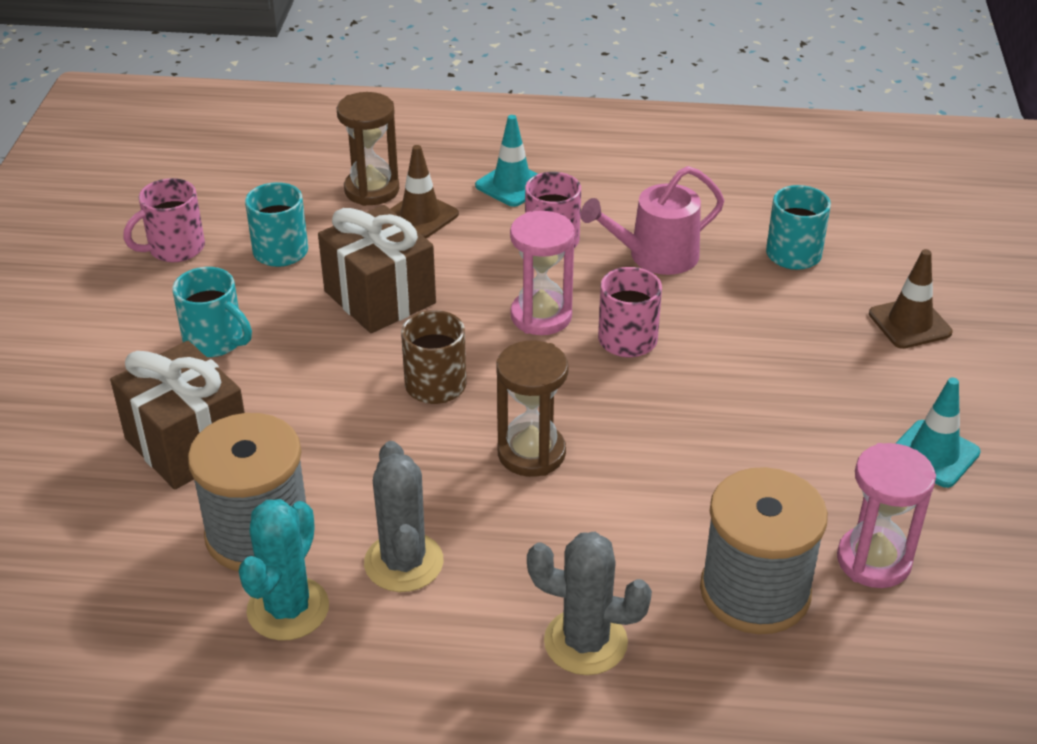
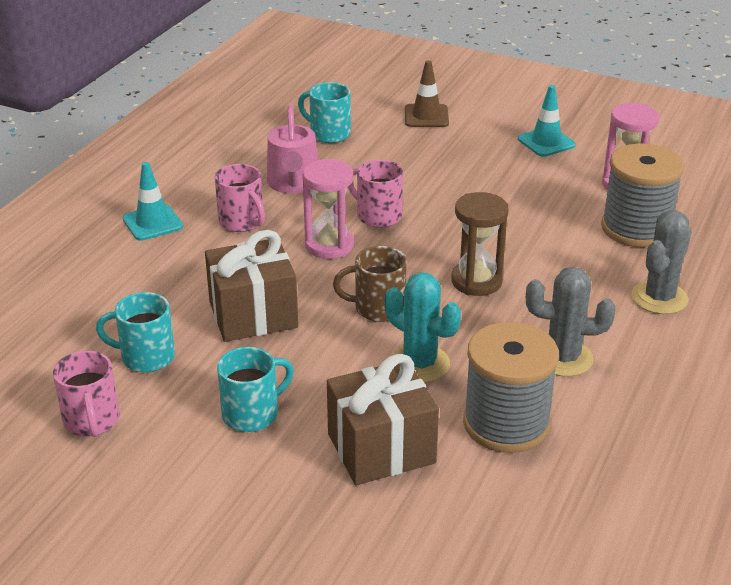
camera: 70 degrees left, 5 degrees down
turquoise cactus [239,499,329,641] -> turquoise cactus moved to [385,272,461,383]
brown hourglass [337,92,399,206] -> none
brown traffic cone [390,145,459,238] -> none

